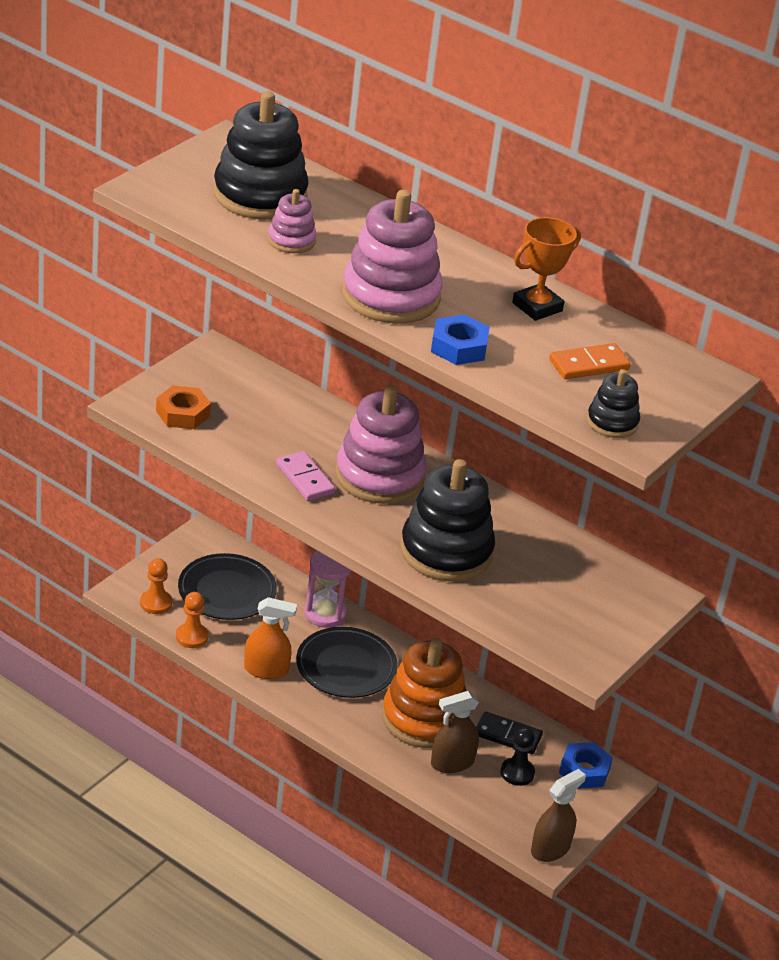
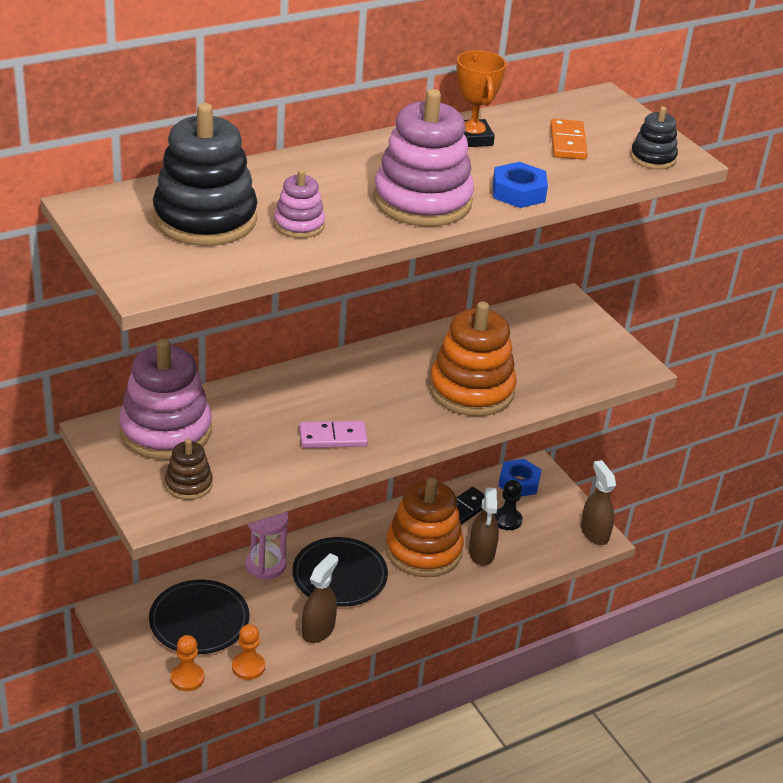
camera: 65 degrees left, 0 degrees up
orange nut [156,386,211,429] -> brown stacking toy [165,439,213,500]
orange spray bottle [244,597,297,679] -> brown spray bottle [302,553,338,643]
pink stacking toy [335,385,426,504] -> pink stacking toy moved to [119,339,212,460]
black stacking toy [400,459,495,581] -> orange stacking toy [429,301,517,416]

